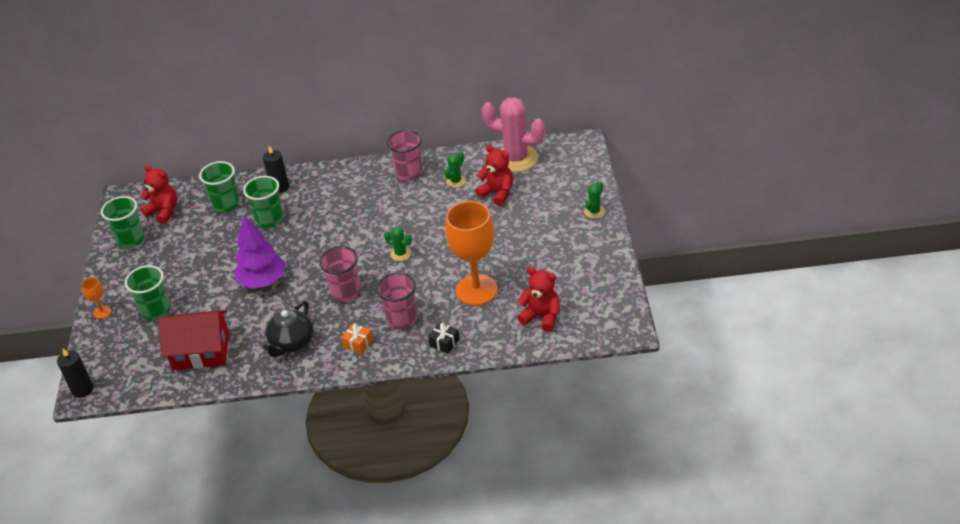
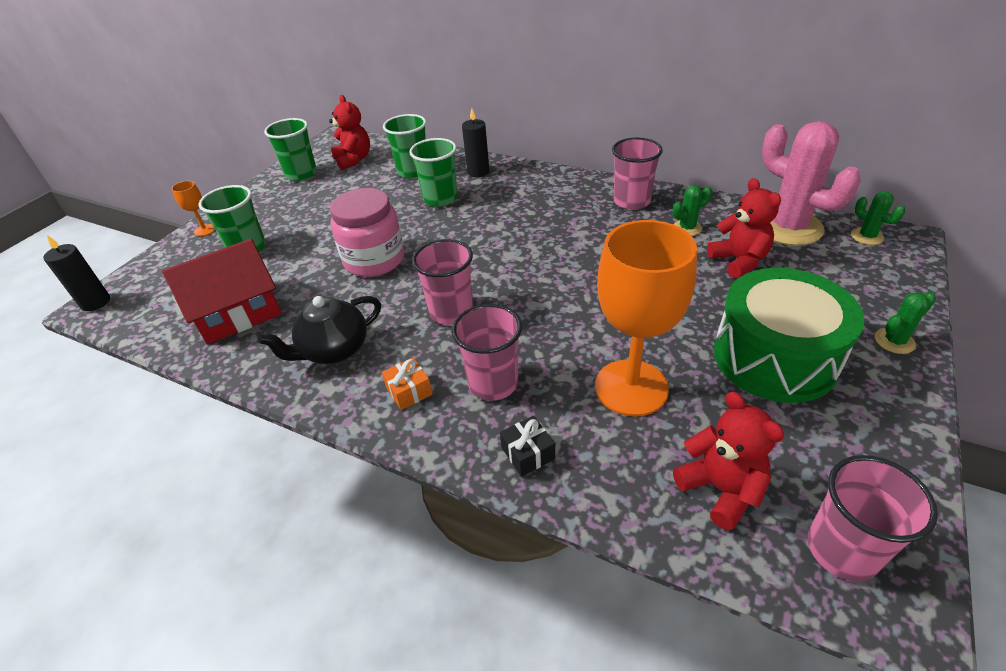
camera: 30 degrees right, 0 degrees up
red house [159,310,229,370] -> red house turned 60 degrees counterclockwise [162,239,282,345]
purple tree [234,215,285,289] -> pink jar [330,188,405,277]
green cactus [384,227,412,261] -> green cactus moved to [851,191,905,245]
none -> green drum [714,268,865,403]
none -> pink cup [808,455,938,581]

